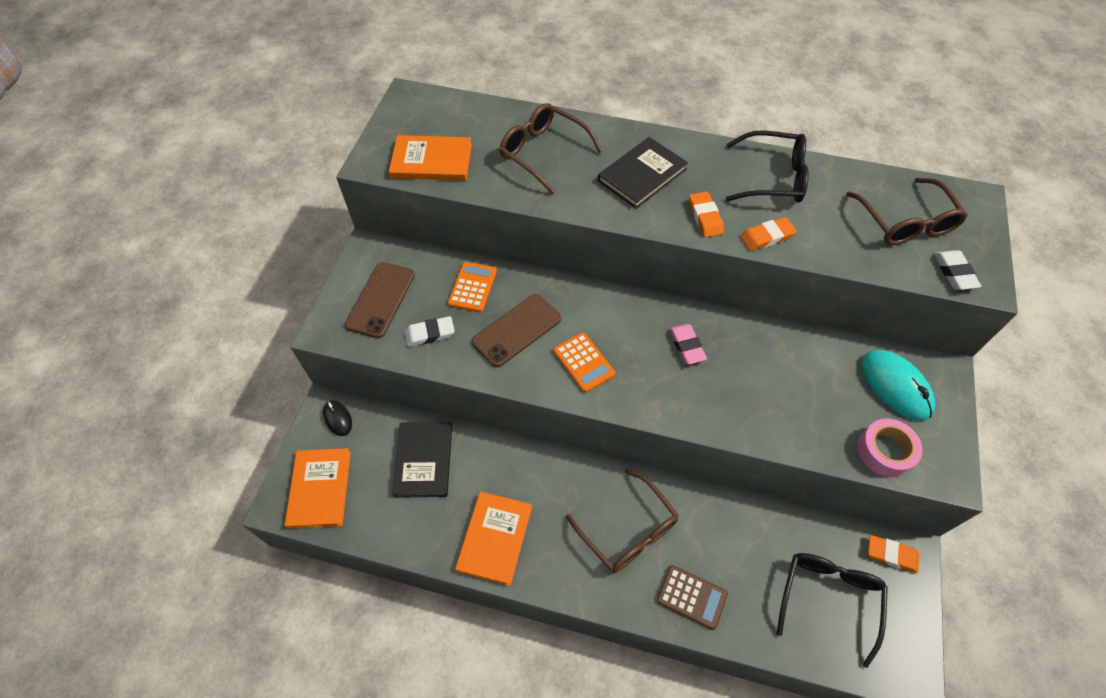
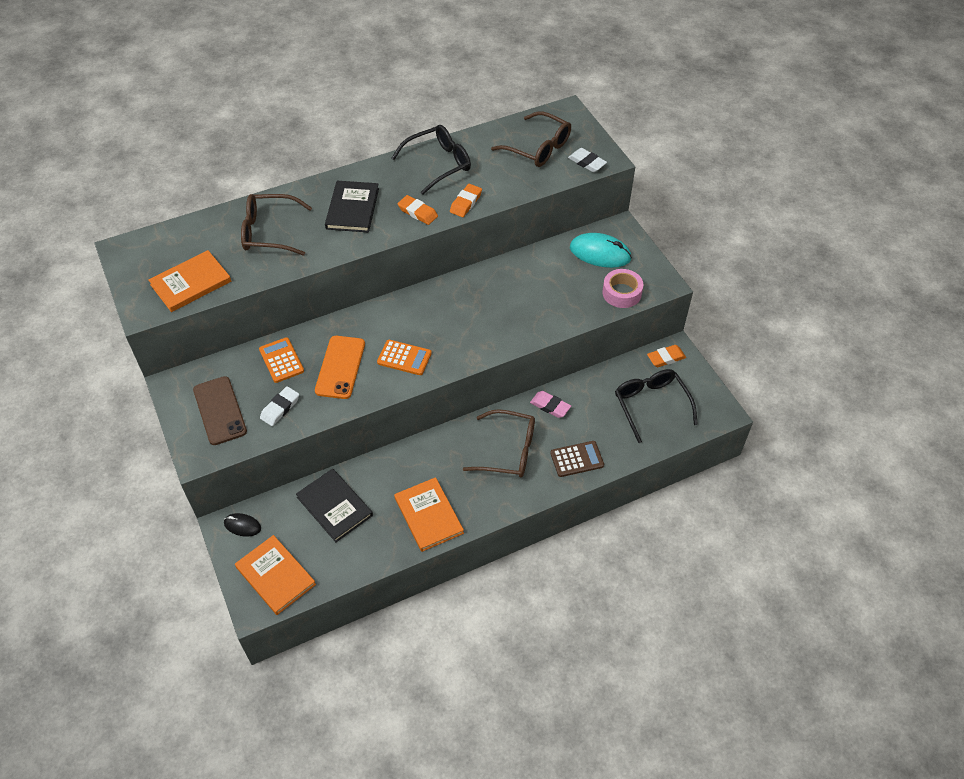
camera: 40 degrees left, 5 degrees down
brown phone [472,294,561,367] -> orange phone [315,336,365,399]
pink eraser [669,324,707,365] -> pink eraser moved to [530,391,571,418]

